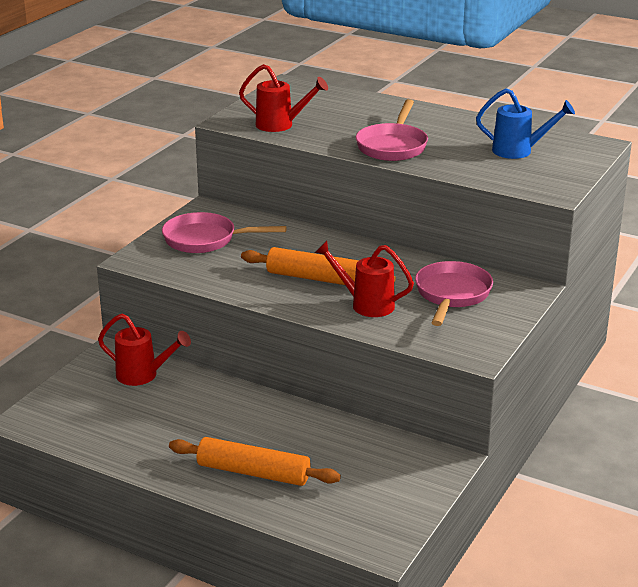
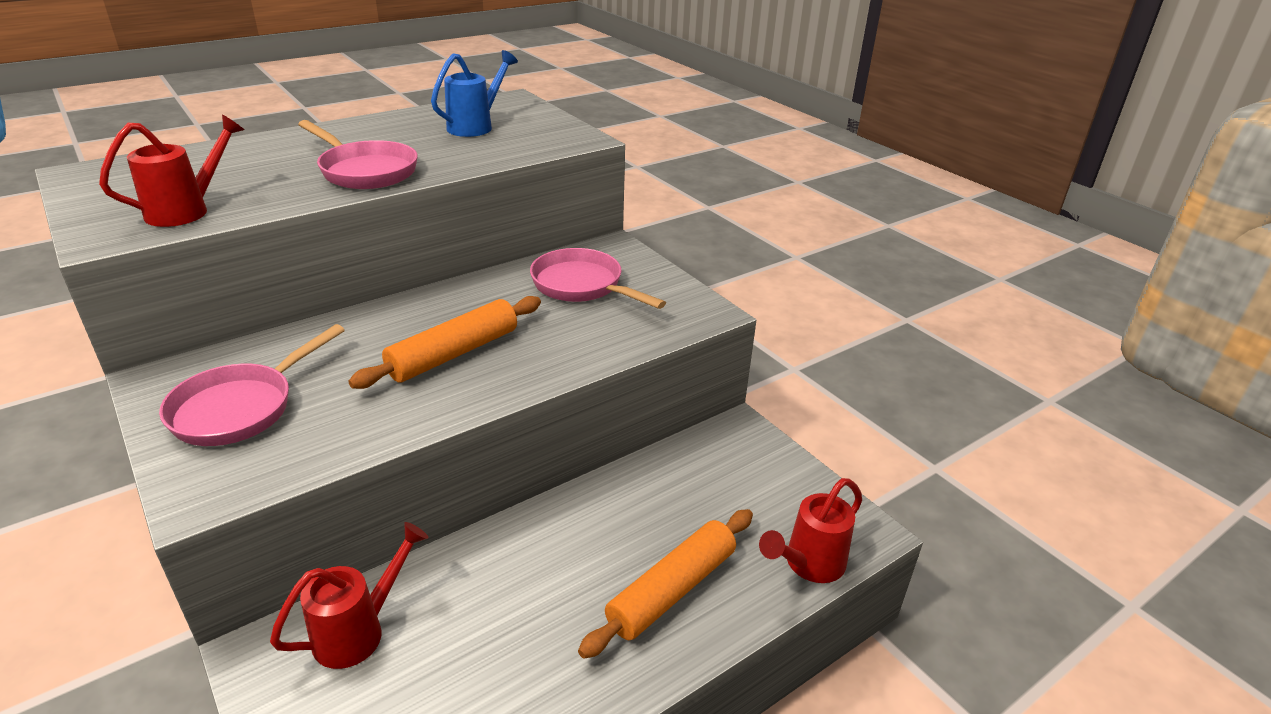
camera: 65 degrees left, 5 degrees up
red watering can [315,241,414,317] -> red watering can moved to [759,478,862,583]

